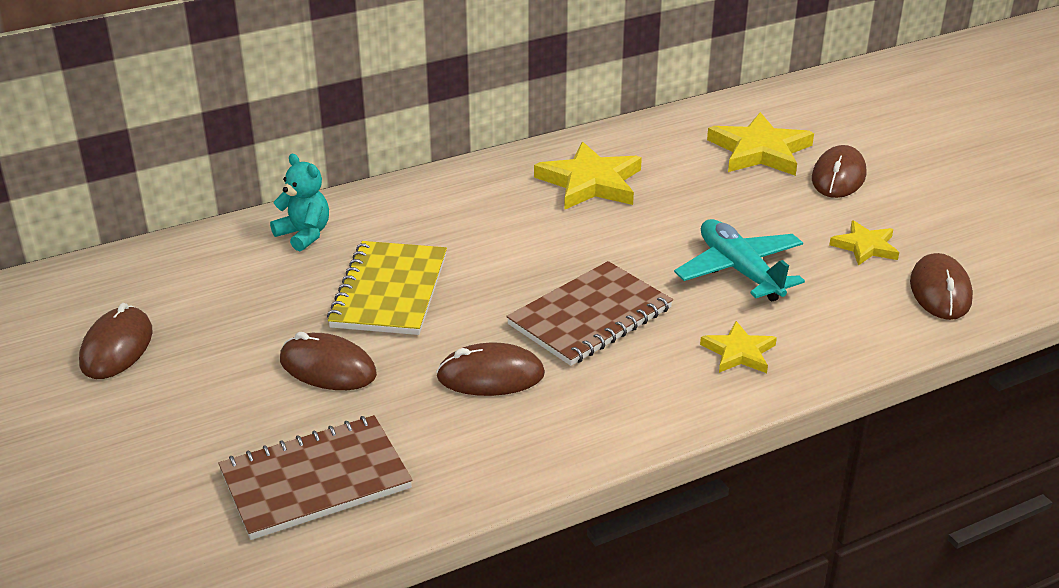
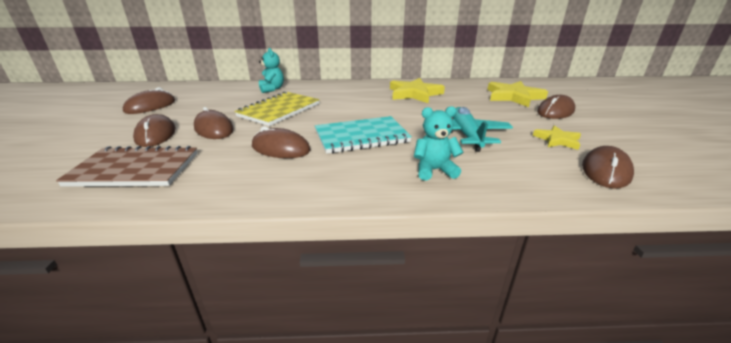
camera: 25 degrees right, 5 degrees down
brown notebook [506,261,673,366] -> turquoise notebook [315,116,412,154]
yellow star [700,321,777,373] -> turquoise teddy bear [414,106,464,181]
none -> brown mouse [133,114,176,147]

